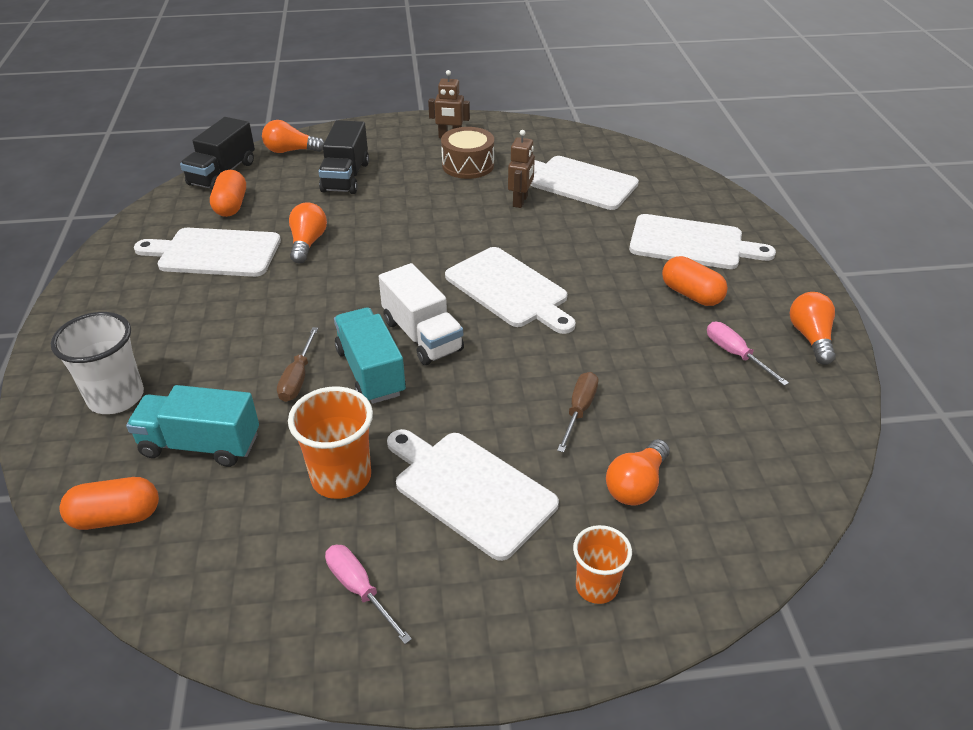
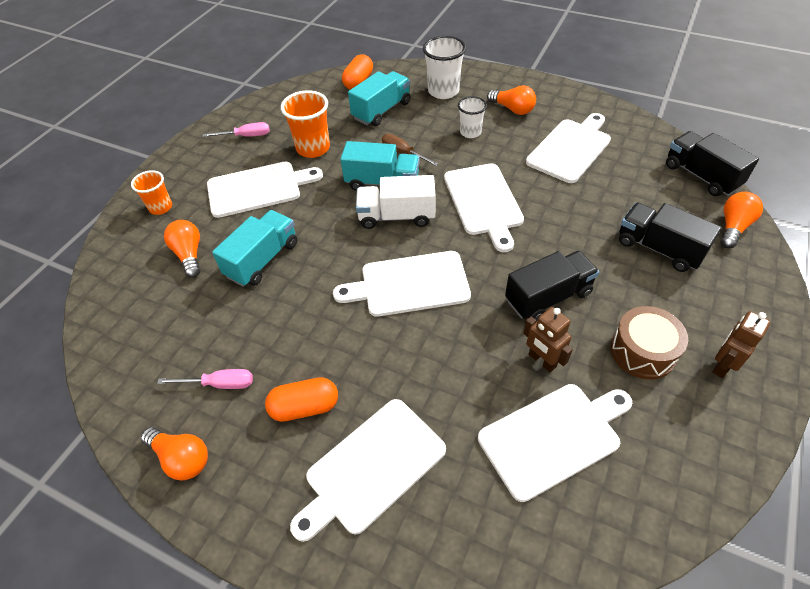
camera: 125 degrees right, 10 degrees up
orange capsule [210,170,246,217] -> none
orange light bulb [289,202,327,263] -> orange light bulb moved to [487,85,536,115]
brown screwdriver [557,372,598,453] -> turquoise truck [212,210,297,287]
none -> white cutting board [444,163,524,252]
none -> white cup [458,96,487,138]
none -> black truck [505,251,599,321]

